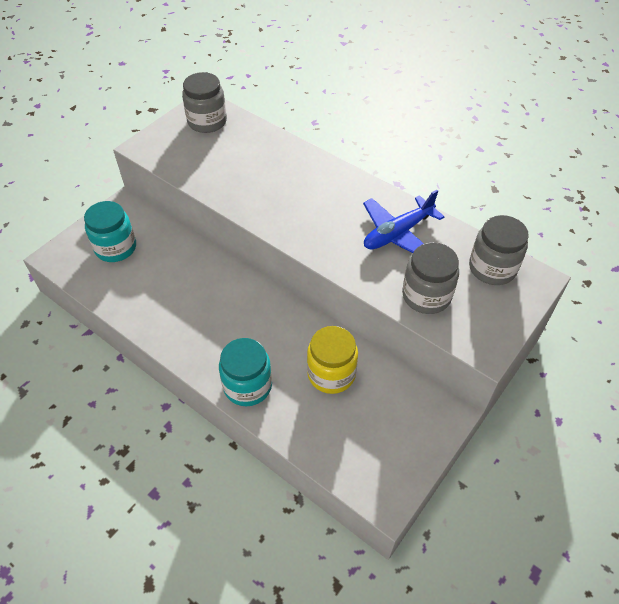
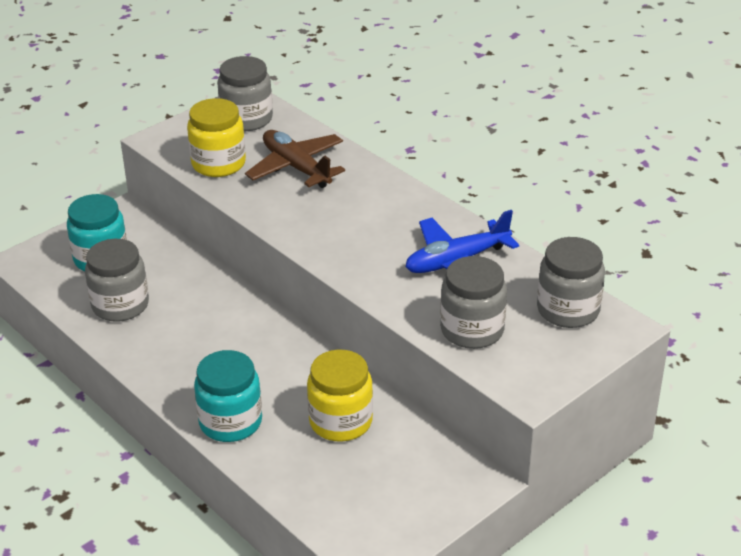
camera: 10 degrees right, 15 degrees down
none -> grey jar [85,239,149,322]
none -> yellow jar [187,98,246,177]
none -> brown plane [245,130,345,188]

